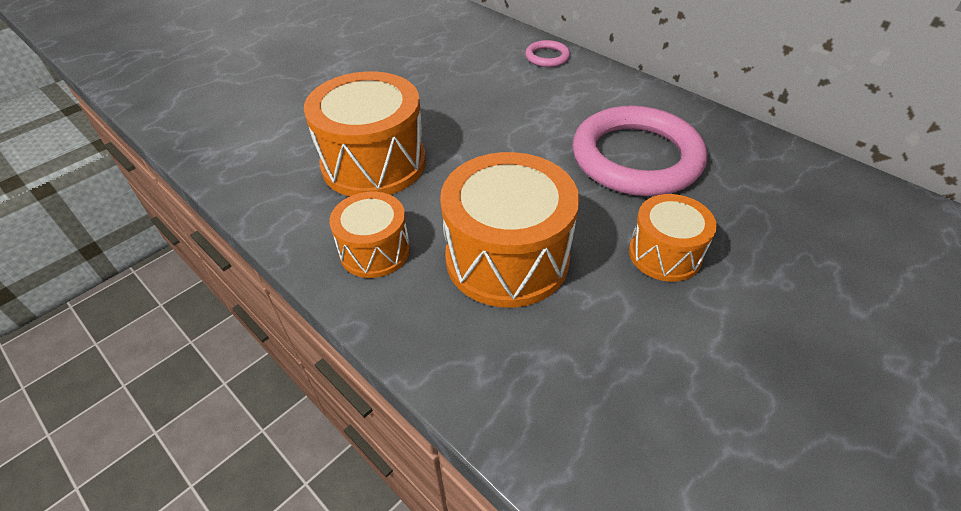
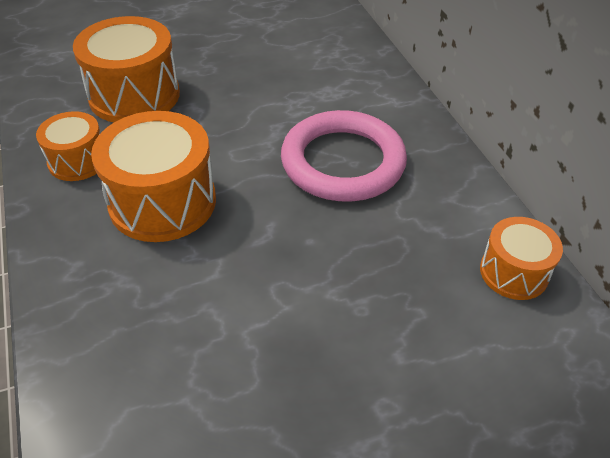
camera: 25 degrees right, 0 degrees up
pink ring [525,40,570,67] -> none
orange drum [629,194,717,282] -> orange drum moved to [480,217,563,300]

